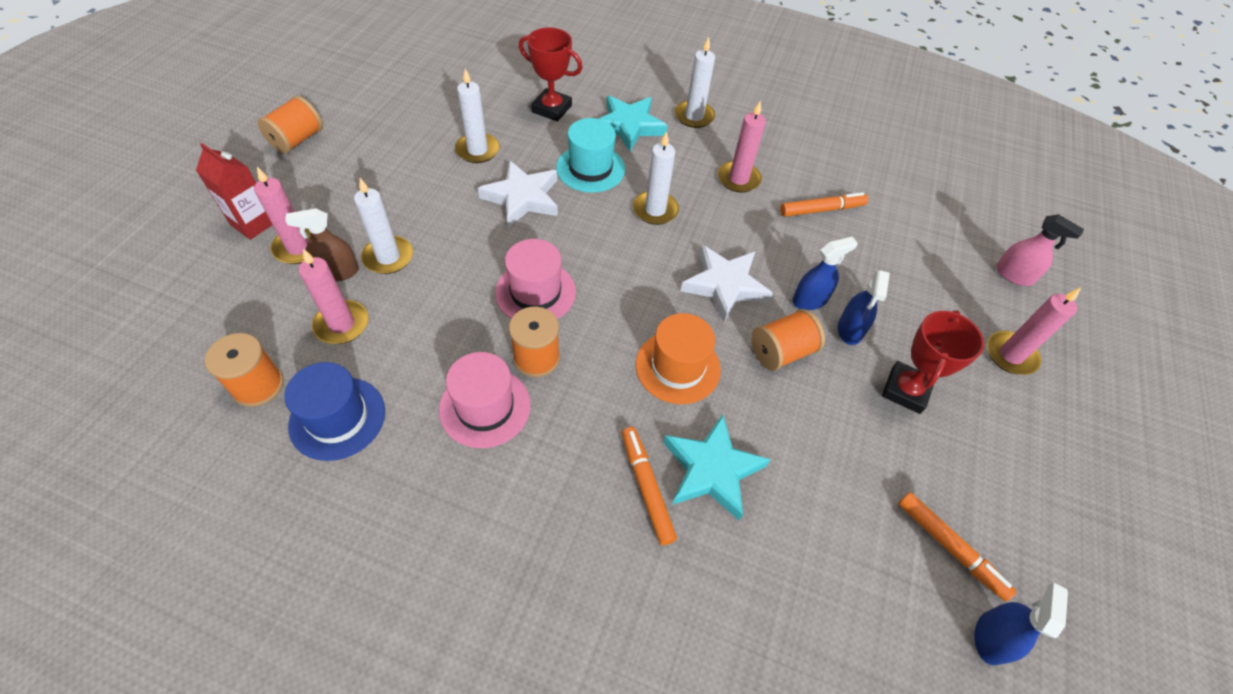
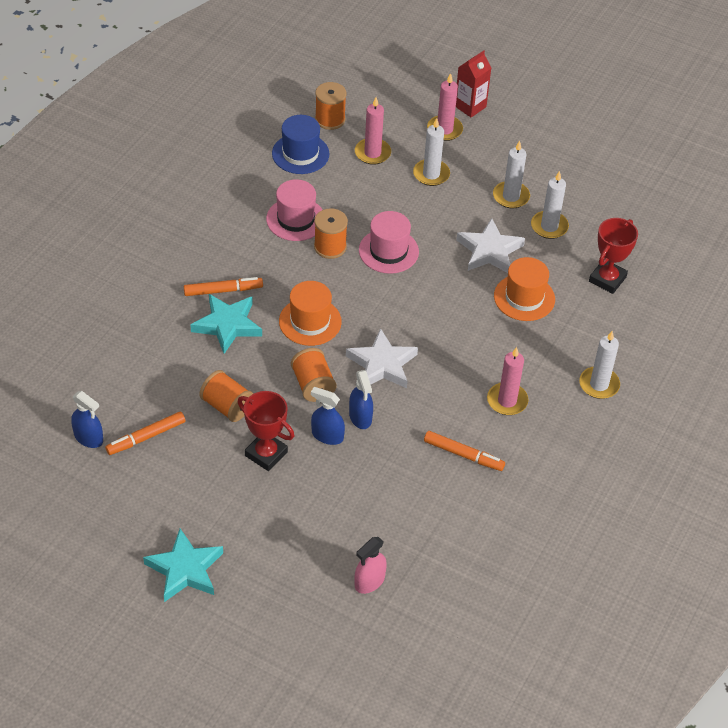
camera: 100 degrees right, 5 degrees down
orange spool [257,96,323,154] -> orange spool moved to [199,370,253,422]
brown spray bottle [285,208,359,281] -> none
turquoise hat [556,118,625,193] -> orange hat [494,257,555,321]
turquoise star [599,95,668,152] -> turquoise star moved to [143,528,223,602]
white candle [633,131,679,225] -> white candle moved to [493,141,530,209]
orange marker [780,192,868,217] -> orange marker turned 60 degrees counterclockwise [424,431,505,471]
pink candle [987,287,1081,375] -> none

